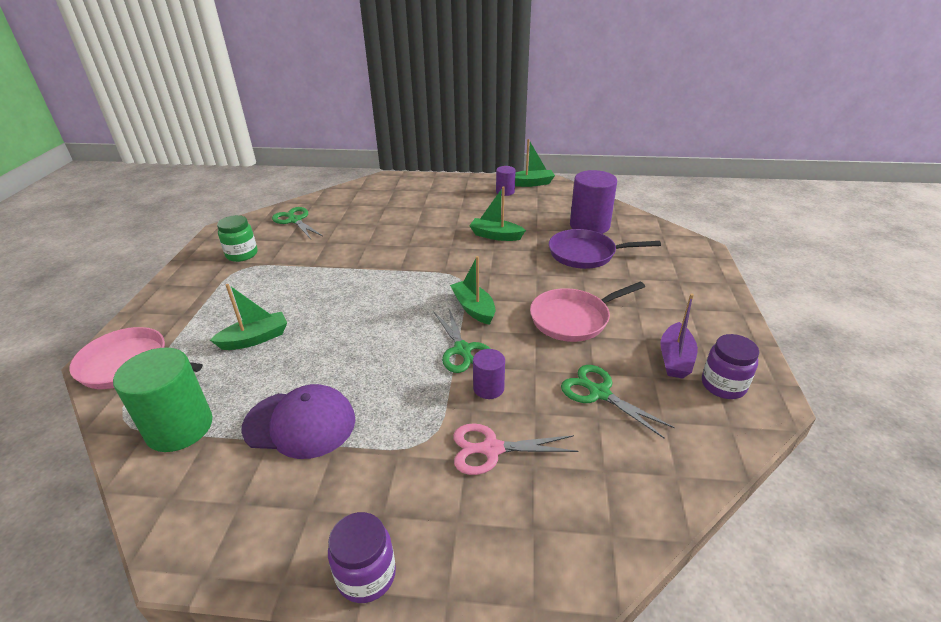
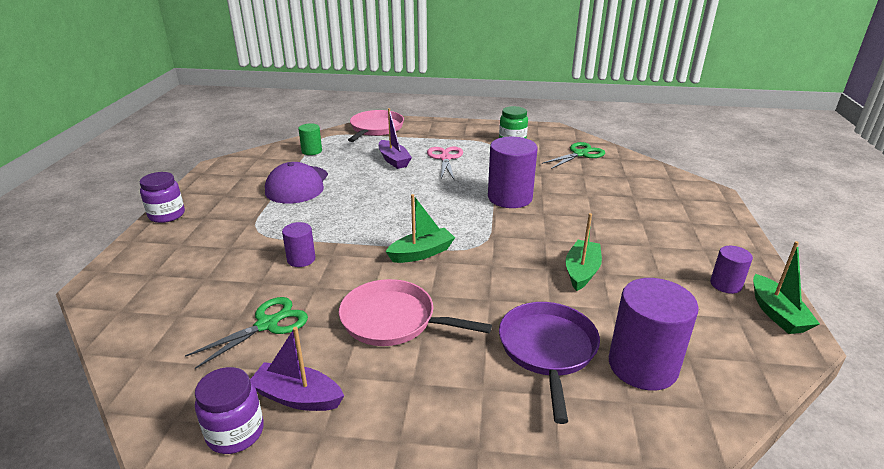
camera: 90 degrees right, 5 degrees down
green cylinder [113,348,213,452] -> green cylinder [298,123,322,155], size x0.53
green boat [210,284,287,350] -> purple boat [379,108,412,169]
green scissors [434,309,490,373] -> none
pink scissors [453,423,578,475] -> pink scissors moved to [427,147,463,179]
pink pan [530,282,645,342] -> pink pan turned 45 degrees counterclockwise [339,279,492,346]
none -> purple cylinder [488,137,538,208]

